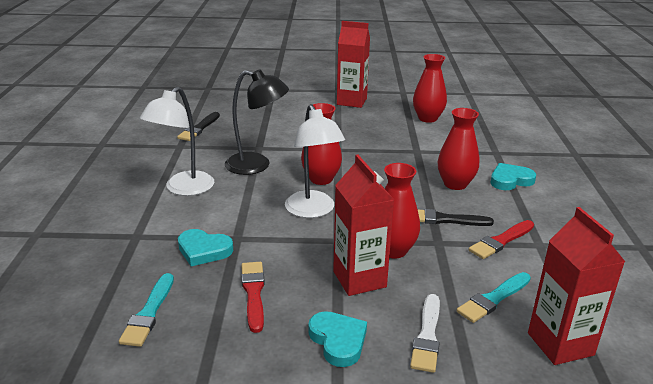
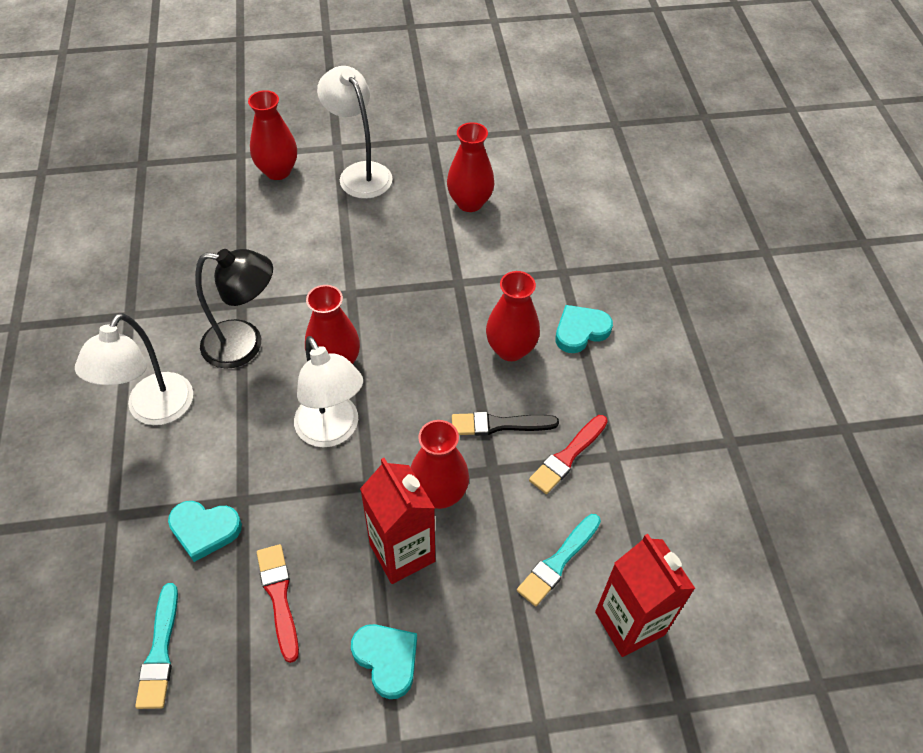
camera: 10 degrees left, 25 degrees up
black brush [177,112,220,141] -> none
red carton [337,21,370,108] -> white lamp [317,66,393,199]
white brush [410,294,440,373] -> none
none -> red vase [248,90,297,180]

